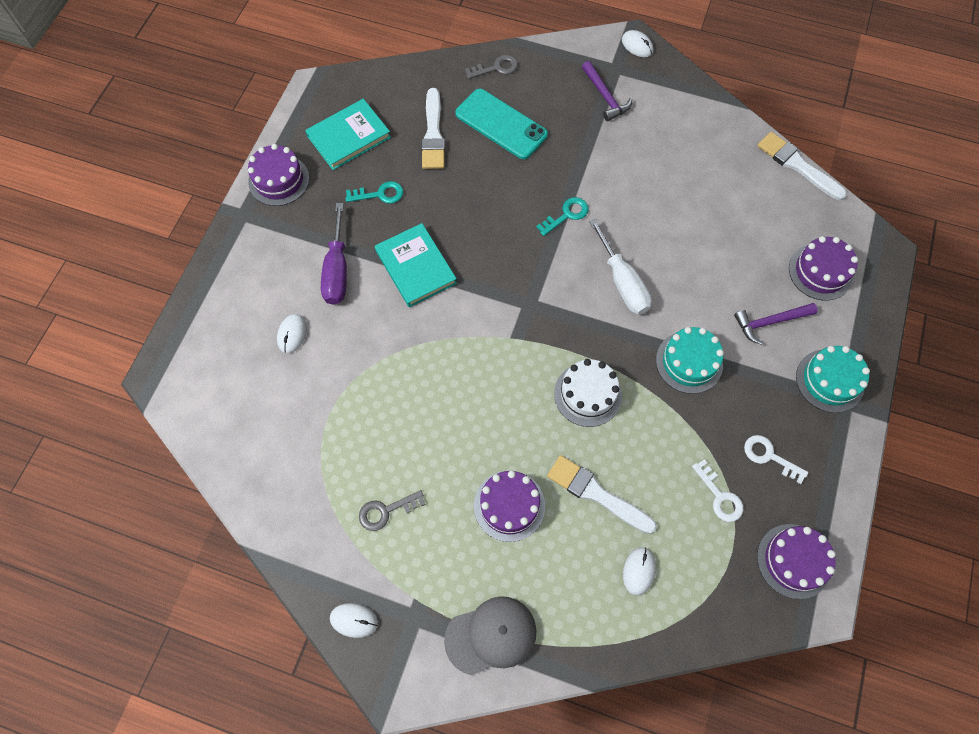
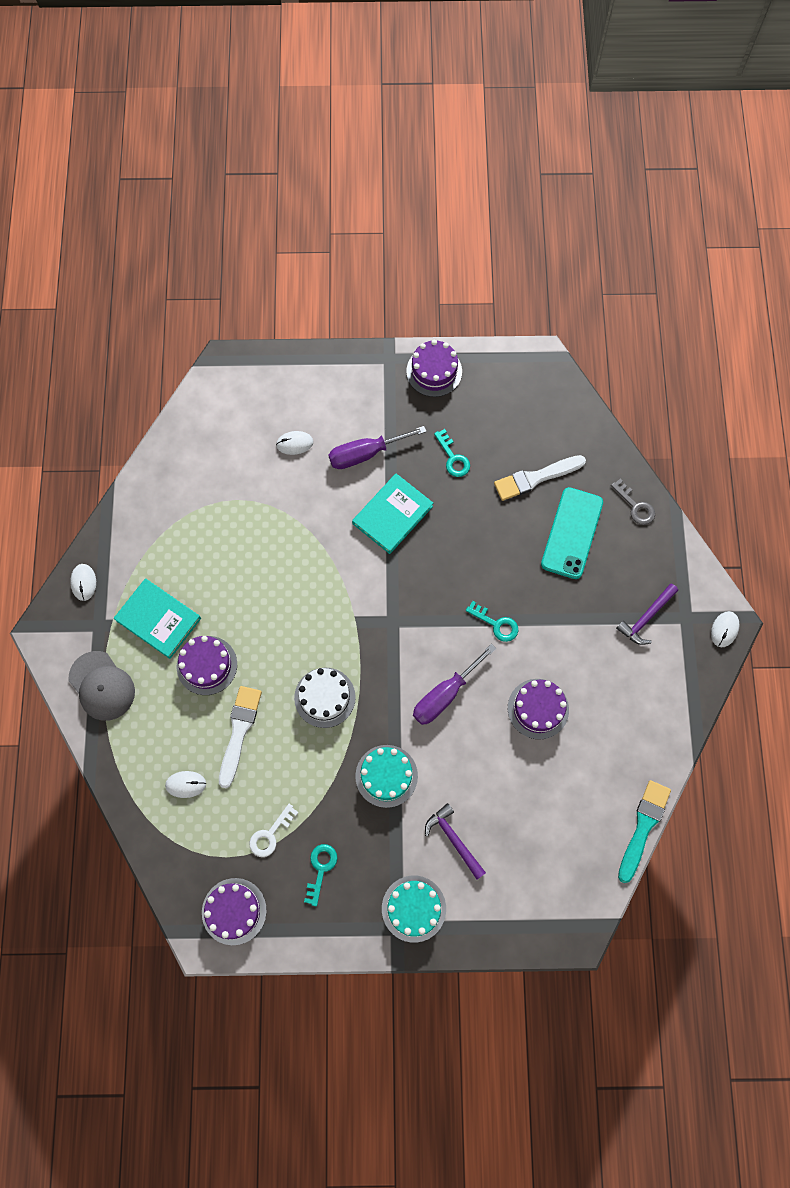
camera: 70 degrees right, 5 degrees up
turquoise book [305,99,391,170] -> turquoise book moved to [114,579,201,659]
grey key [359,490,426,531] -> none
white screwdriver [589,218,652,315] -> purple screwdriver [413,644,496,725]
white key [744,435,808,484] -> turquoise key [304,844,337,906]
white brush [757,132,847,200] -> turquoise brush [618,780,671,883]
purple cake [789,236,858,301] -> purple cake moved to [508,679,569,740]

